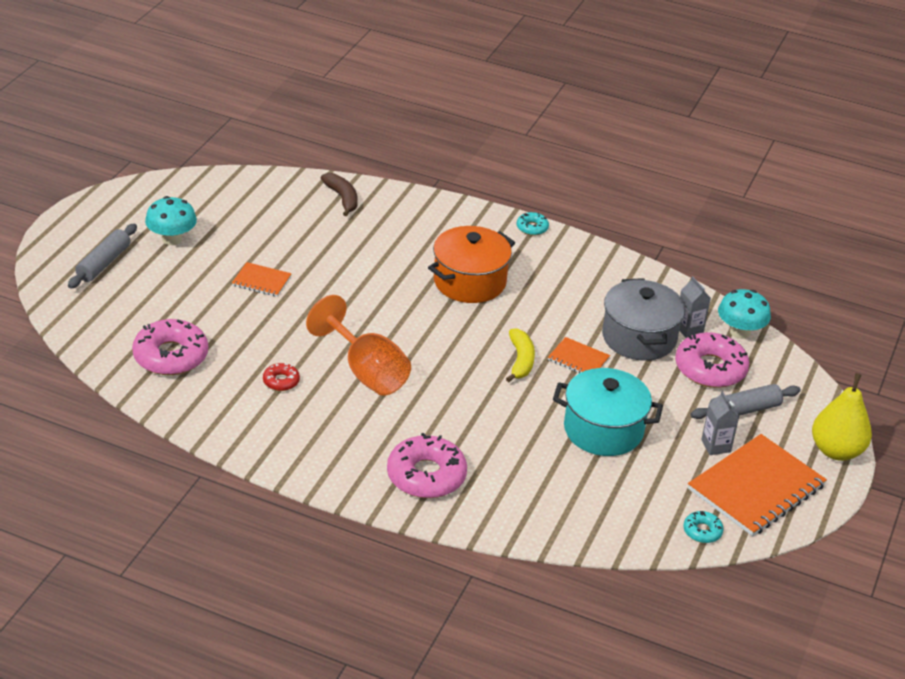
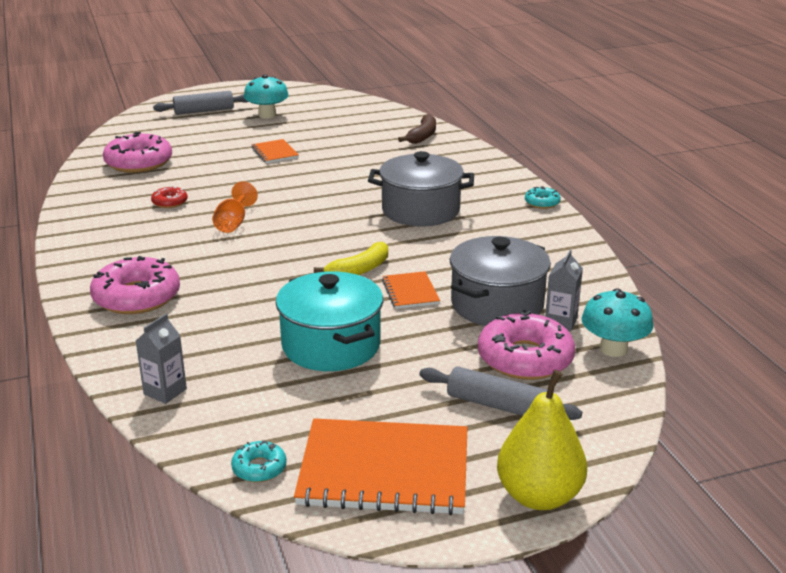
camera: 50 degrees right, 10 degrees down
orange goblet [306,295,411,396] -> orange goblet [212,181,258,233], size x0.56
orange pot [428,226,515,303] -> grey pot [368,151,474,226]
grey carton [701,391,739,455] -> grey carton moved to [136,314,187,404]

